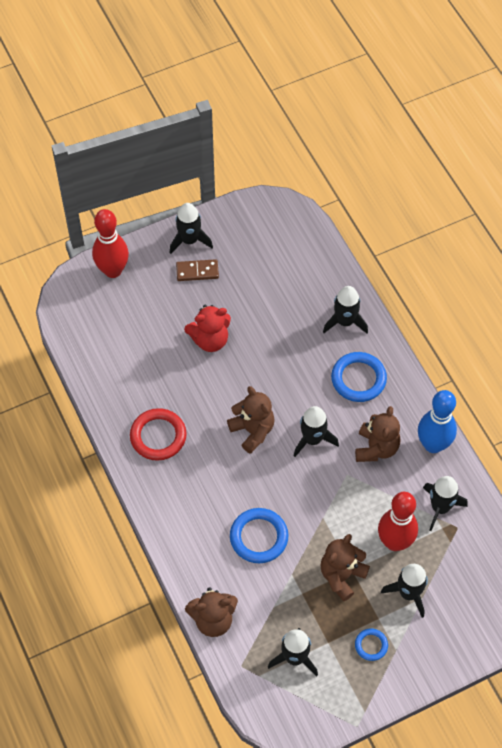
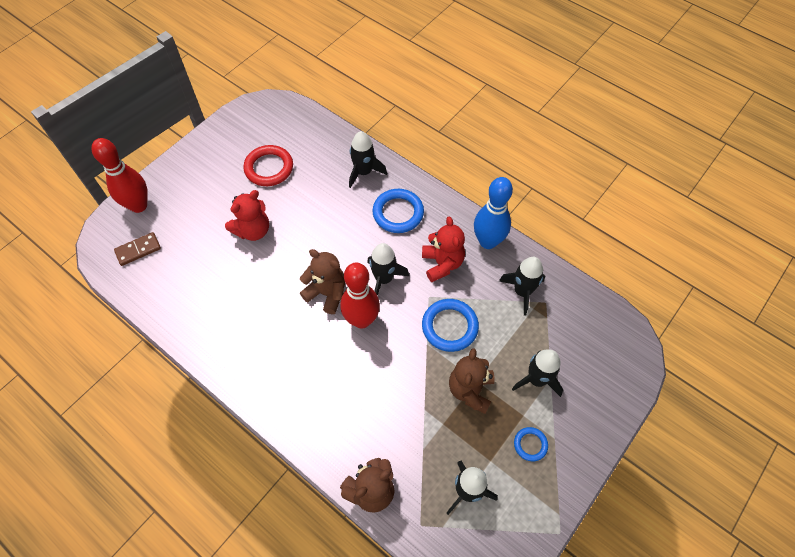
camera: 25 degrees left, 0 degrees up
red ring [130,408,187,461] -> red ring moved to [243,145,293,186]
black rocket [170,203,213,254] -> none
brown domino [176,259,219,281] -> brown domino moved to [114,232,161,266]
blue ring [230,508,288,563] -> blue ring moved to [422,299,479,352]
brown teddy bear [355,406,400,462] -> red teddy bear [422,217,465,282]
red bowling pin [378,492,418,551] -> red bowling pin moved to [340,263,380,328]

